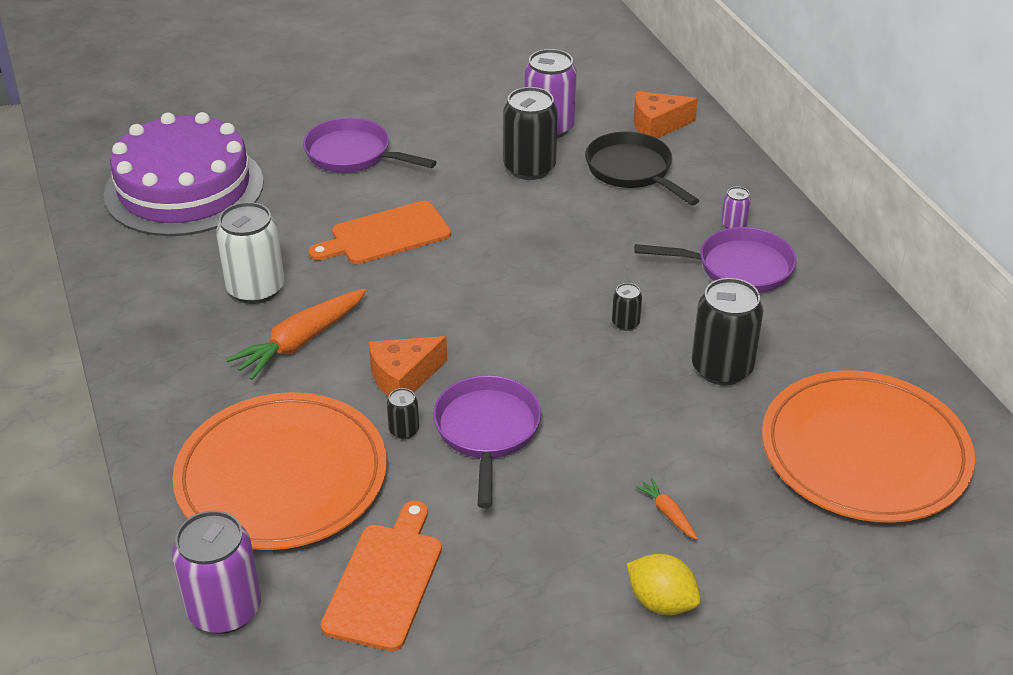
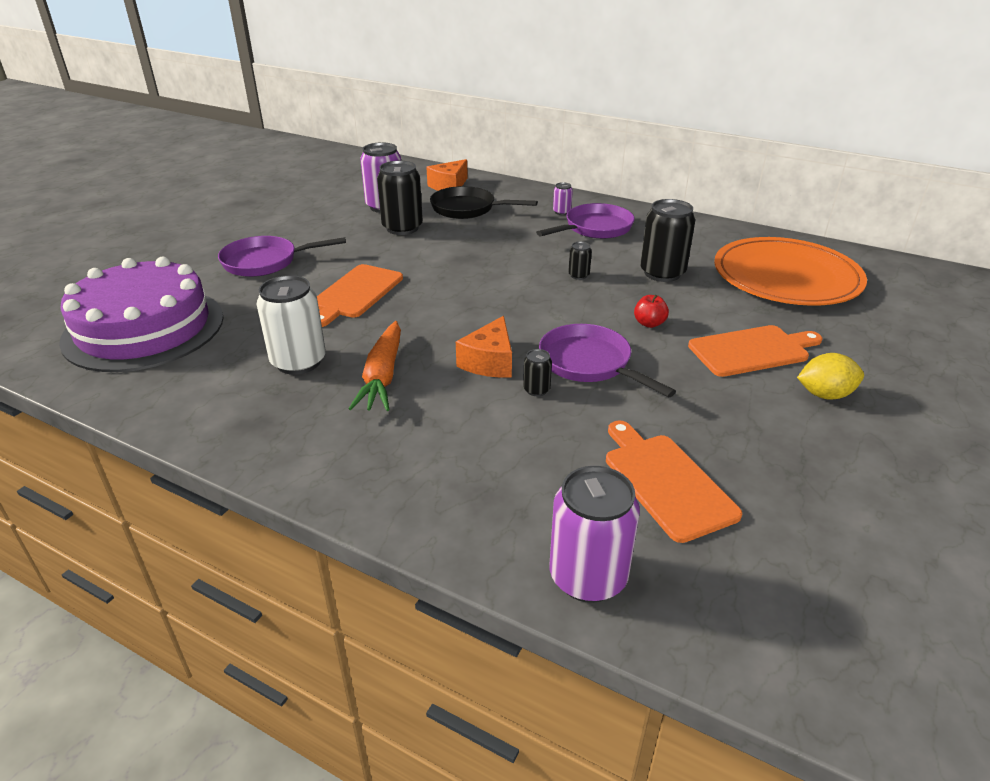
camera: 40 degrees left, 5 degrees down
orange plate [172,392,387,550] -> none
orange carrot [635,478,698,540] -> orange cutting board [688,325,822,377]
none -> red apple [634,295,669,328]

